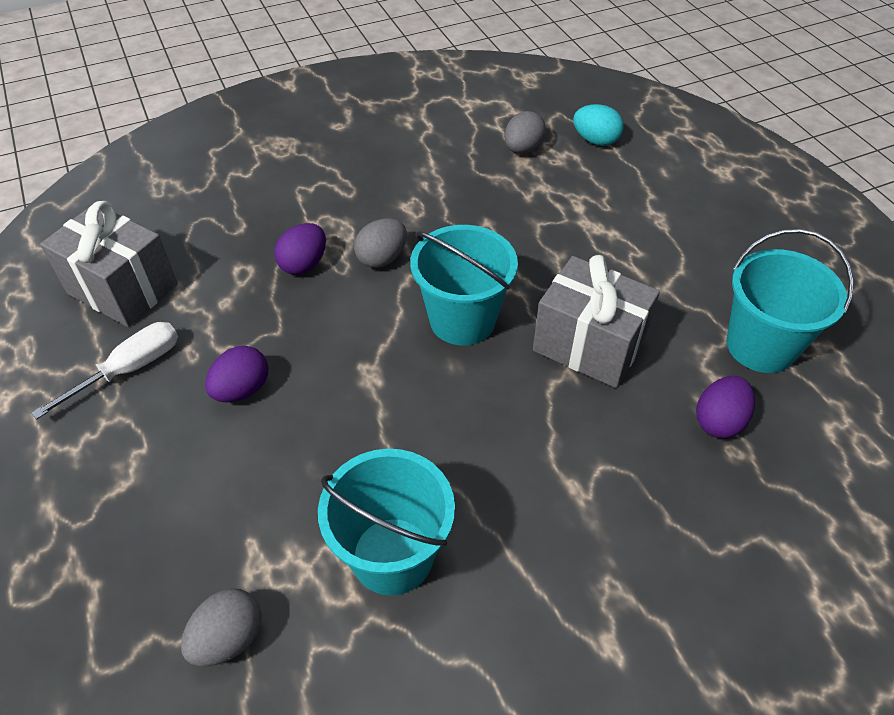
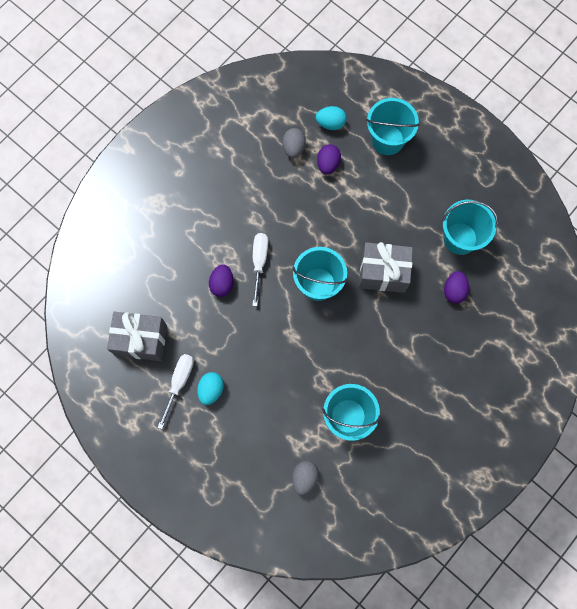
camera: 25 degrees left, 25 degrees up
purple egg [205,346,268,402] -> purple egg moved to [317,144,341,174]
grey egg [354,218,407,268] -> white screwdriver [252,233,268,306]
none -> turquoise egg [197,372,224,405]
none -> turquoise bucket [366,98,419,155]

